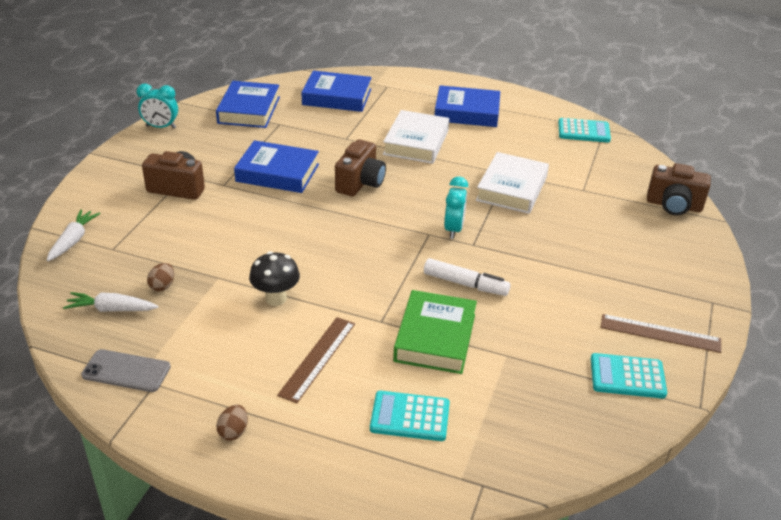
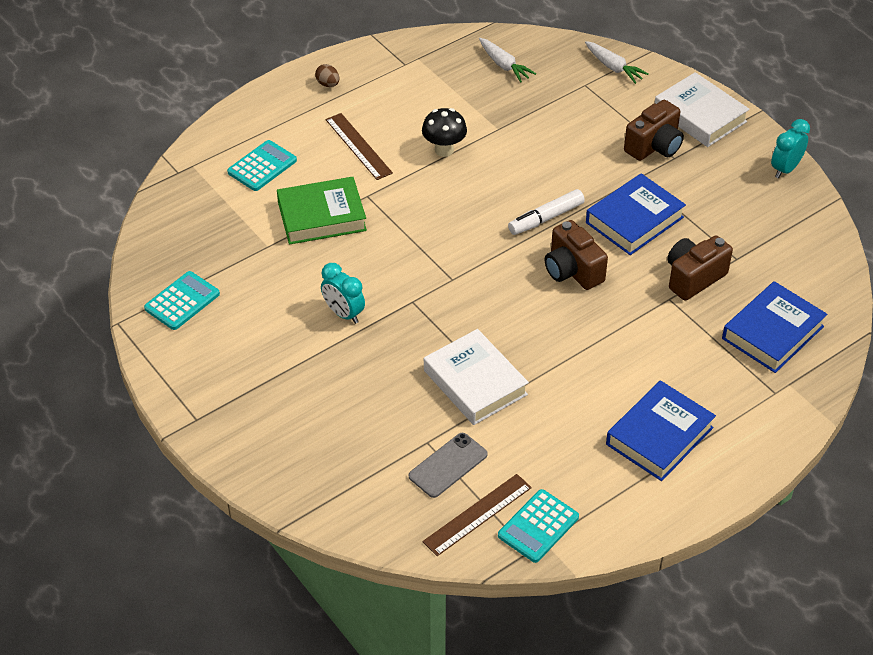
camera: 125 degrees right, 10 degrees up
white carrot [63,292,158,312] -> white carrot turned 105 degrees clockwise [479,38,536,83]
grey phone [81,349,171,392] -> grey phone moved to [409,433,488,498]
brown egg [147,263,174,291] -> none
blue book [216,81,280,128] -> none
white book [383,110,449,164] -> white book moved to [655,72,750,147]
green book [393,290,477,374] -> green book turned 60 degrees counterclockwise [277,177,367,245]
white marker [424,258,511,296] -> white marker moved to [508,189,585,235]
turquoise clock [444,176,468,239] -> turquoise clock moved to [321,263,365,324]
brown ruler [600,314,721,353] -> brown ruler moved to [422,474,532,556]
brown camera [647,163,711,215] -> brown camera moved to [667,235,733,301]

